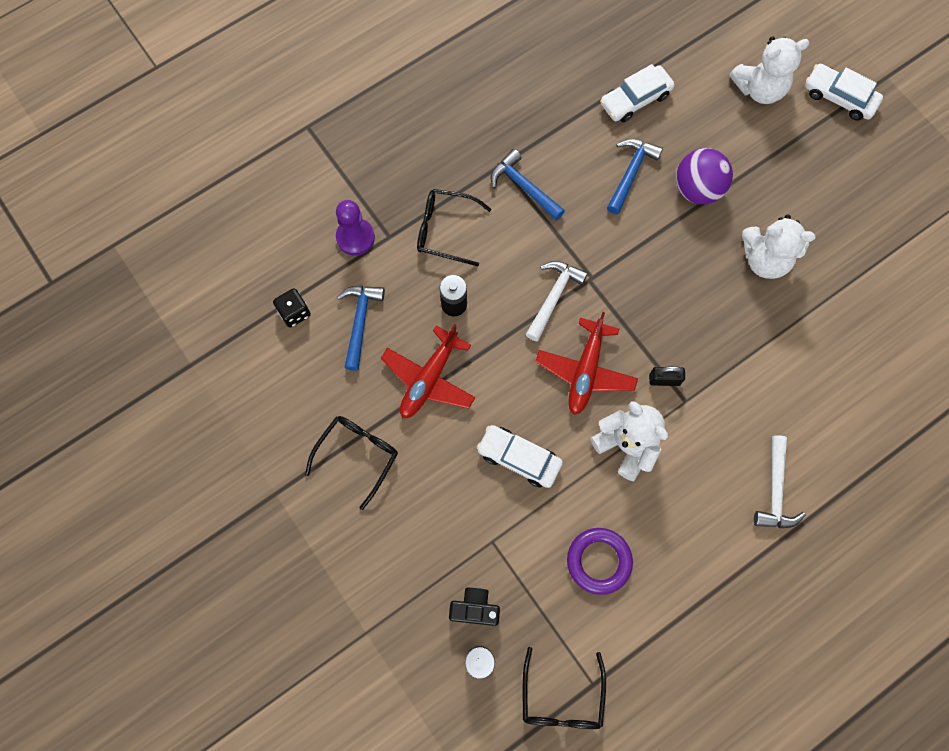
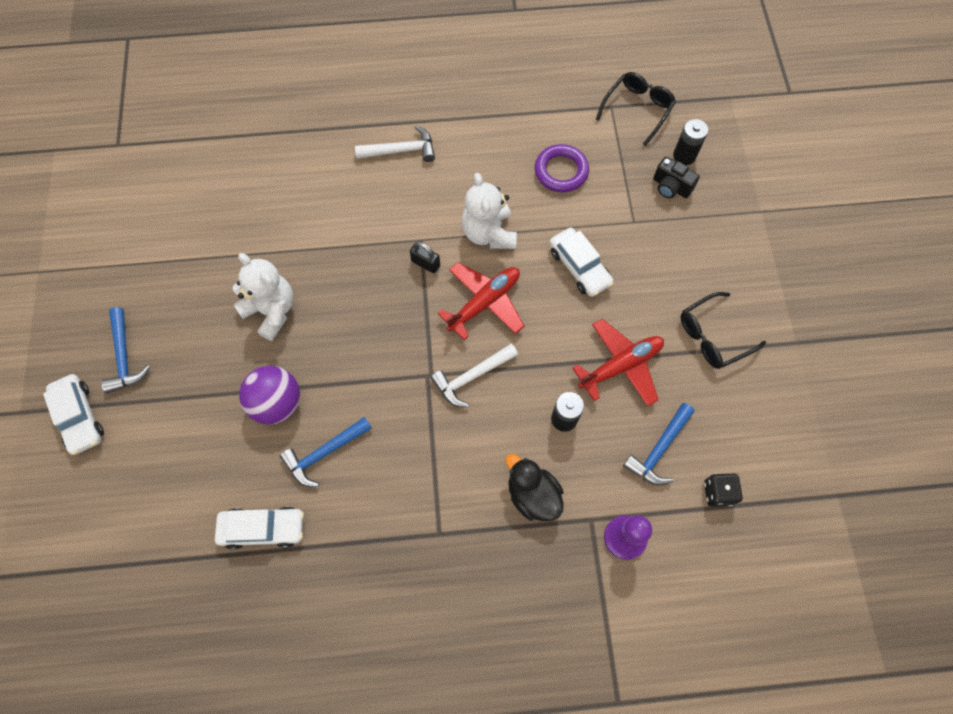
camera: 150 degrees left, 5 degrees down
black glasses [417,189,492,266] -> black duck [506,454,564,521]
blue hammer [491,149,565,220] -> blue hammer moved to [101,307,150,393]
white teddy bear [729,36,809,104] -> none
white hammer [754,435,806,528] -> white hammer turned 45 degrees clockwise [355,125,435,162]

